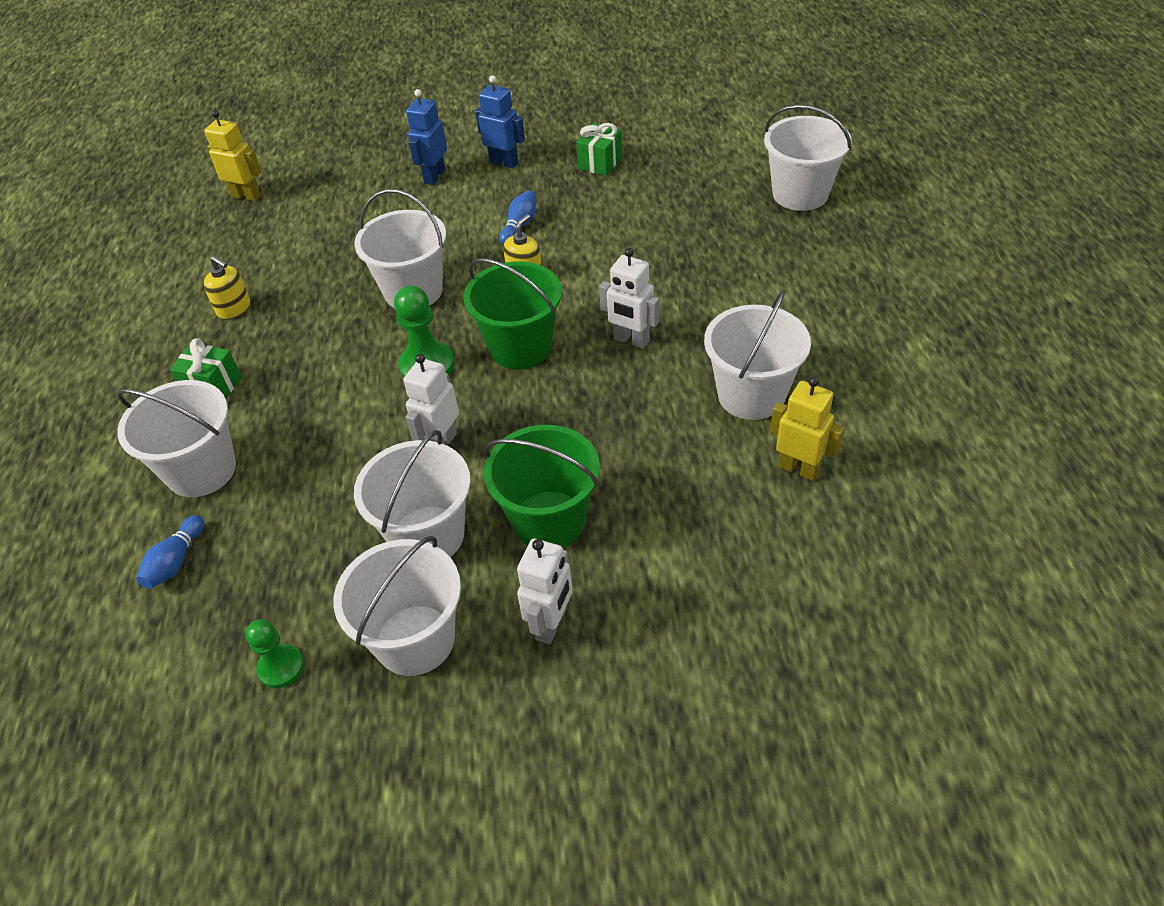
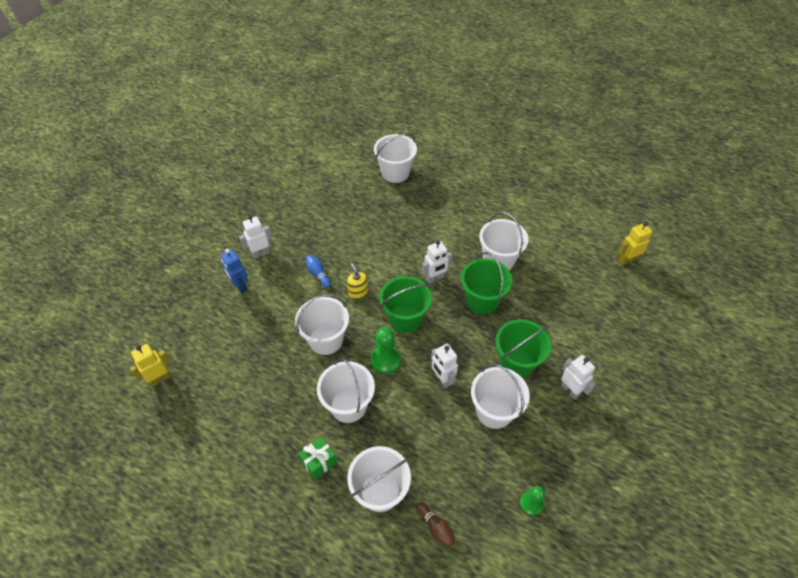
camera: 60 degrees left, 5 degrees up
blue bowling pin [136,515,204,589] -> brown bowling pin [417,502,456,547]
yellow soap dispenser [204,256,250,319] -> none
white bucket [333,536,461,676] -> white bucket moved to [317,358,375,423]
blue robot [475,75,525,168] -> white robot [239,215,272,259]
green gift [576,123,622,176] -> none
yellow robot [770,377,844,481] -> yellow robot moved to [618,222,652,265]
none -> green bucket [461,252,512,314]

